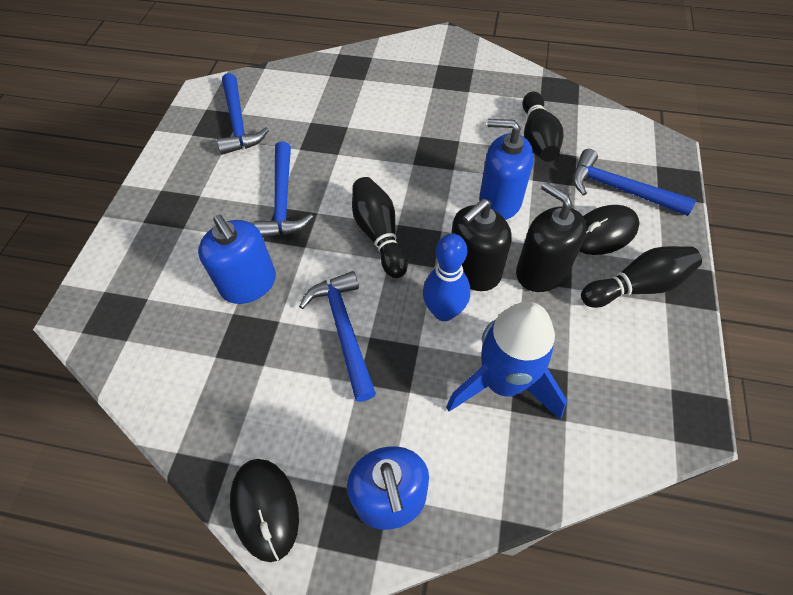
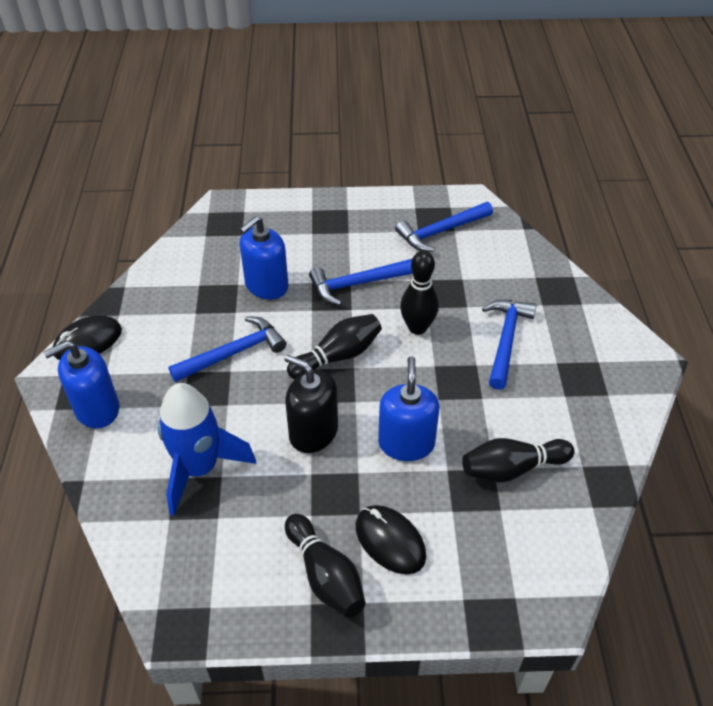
camera: 75 degrees right, 10 degrees down
blue bowling pin [423,233,470,321] -> none
black soap dispenser [516,182,587,292] -> none
blue hammer [572,149,696,216] -> blue hammer moved to [482,300,537,390]
none -> black bowling pin [400,251,439,335]

